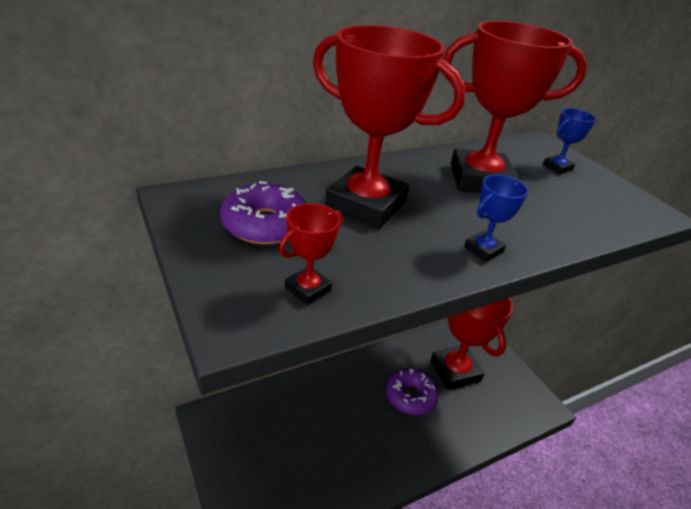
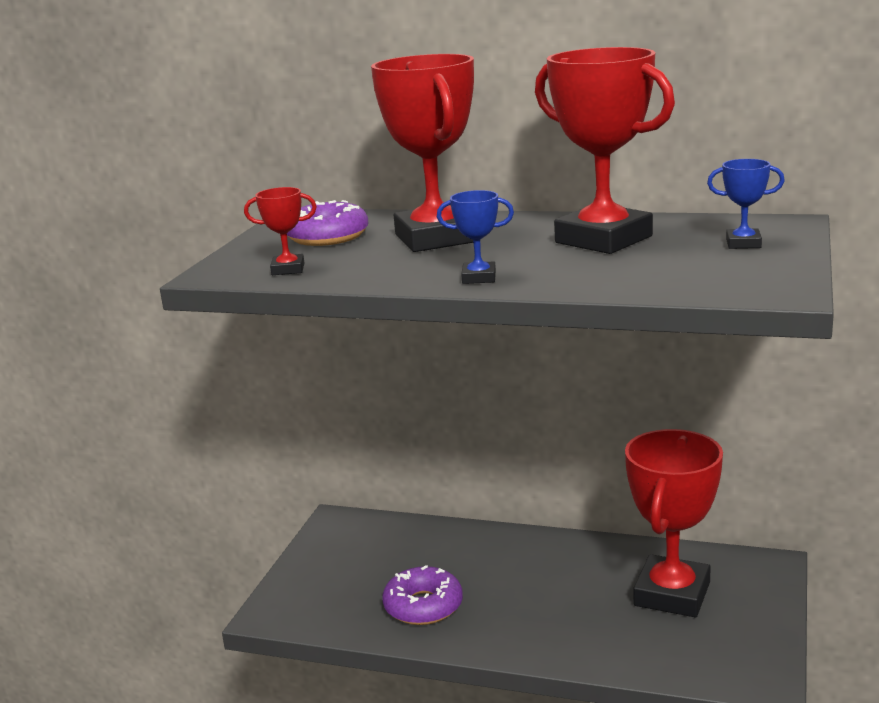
camera: 50 degrees right, 15 degrees down
purple donut [386,368,438,415] -> purple donut moved to [382,565,463,625]

